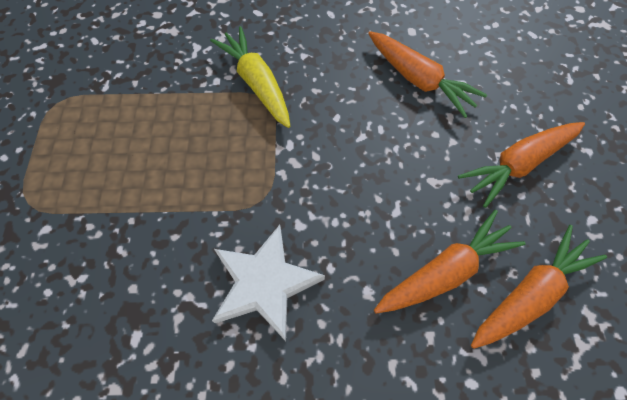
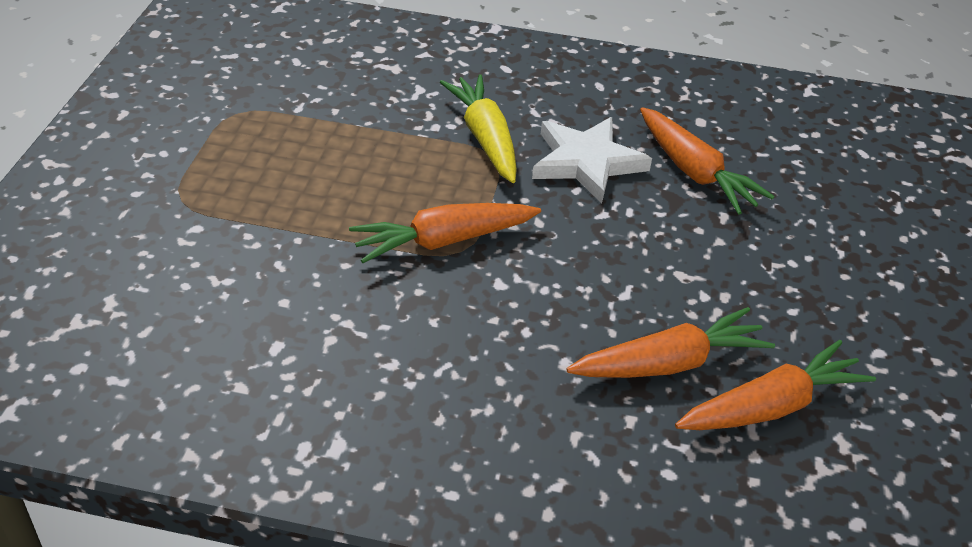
camera: 10 degrees right, 20 degrees down
white star [212,225,325,341] -> white star moved to [532,117,652,204]
orange carrot [458,122,585,208] -> orange carrot moved to [349,203,541,263]

